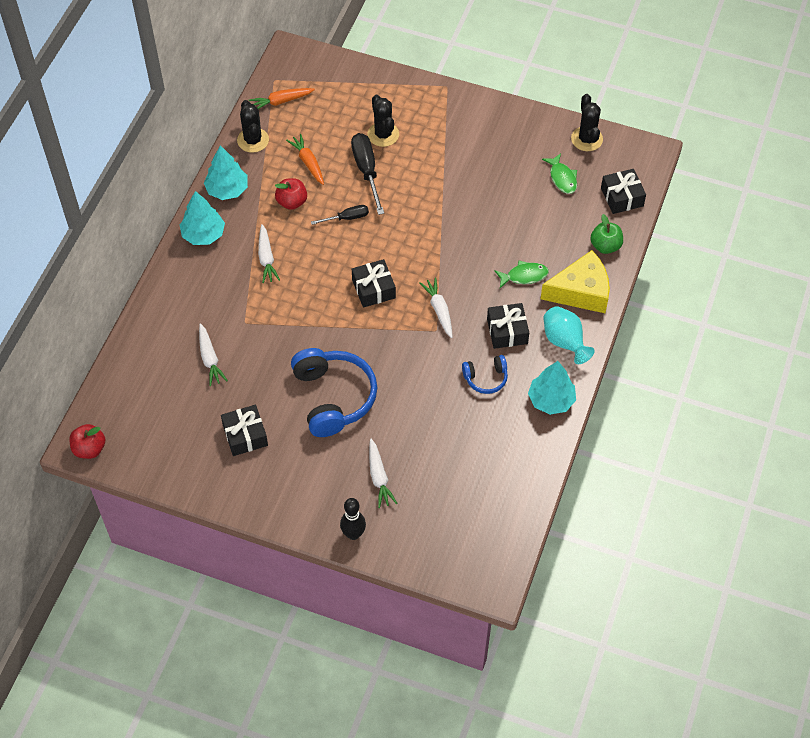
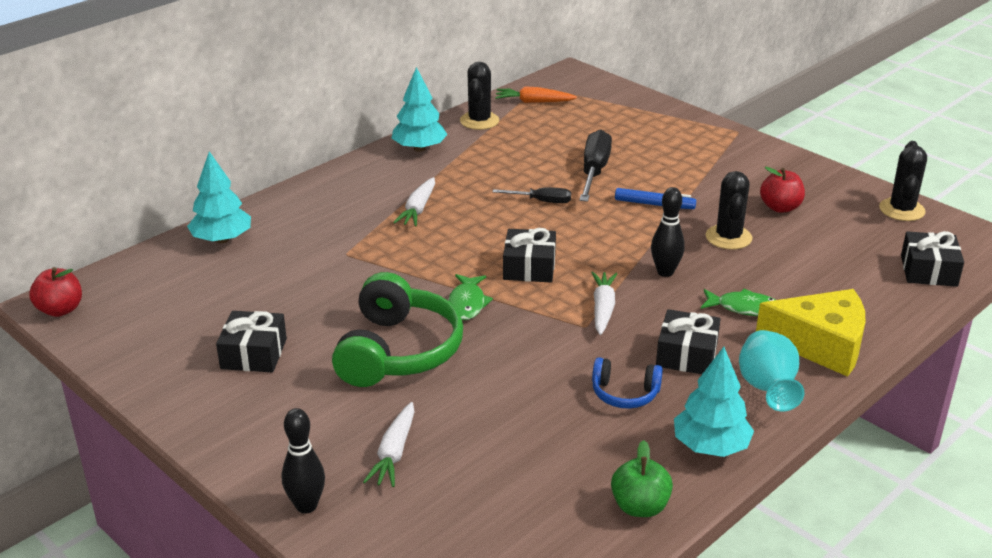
camera: 25 degrees right, 25 degrees down
turquoise tree [180,191,225,245] -> turquoise tree moved to [187,151,251,243]
white carrot [199,323,228,386] -> none
red apple [275,178,307,210] -> red apple moved to [760,167,805,213]
orange carrot [286,134,324,185] -> none
blue headphones [291,348,377,437] -> green headphones [332,272,463,387]
black cactus [367,95,399,147] -> black cactus moved to [706,171,752,250]
green fish [542,153,577,194] -> green fish moved to [448,274,493,320]
green apple [590,214,623,254] -> green apple moved to [611,440,673,517]
none -> blue marker [615,188,696,209]
none -> black bowling pin [651,187,685,277]

